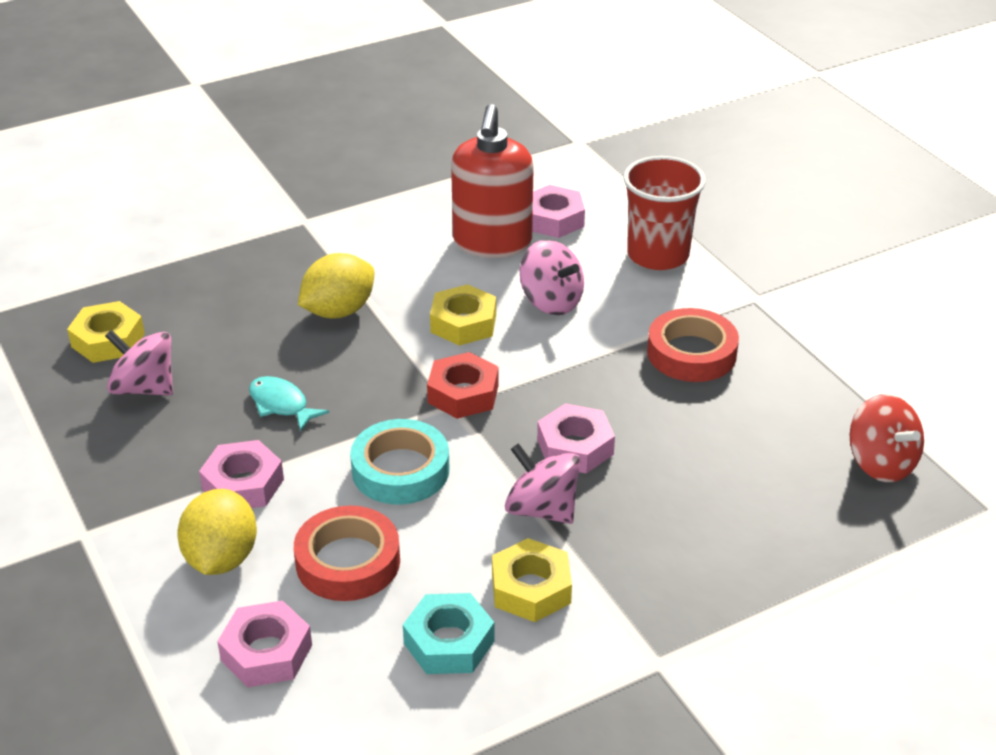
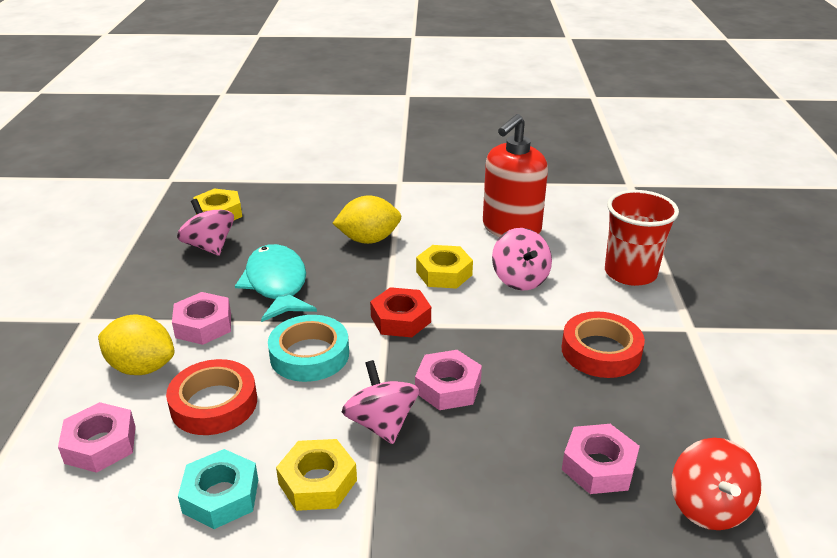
camera: 30 degrees right, 5 degrees down
yellow lemon [177,489,257,575] -> yellow lemon turned 75 degrees clockwise [98,315,175,375]
turquoise fish [249,376,329,432] -> turquoise fish [235,244,317,322], size x1.80
pink nut [532,185,585,238] -> pink nut moved to [562,424,640,494]

